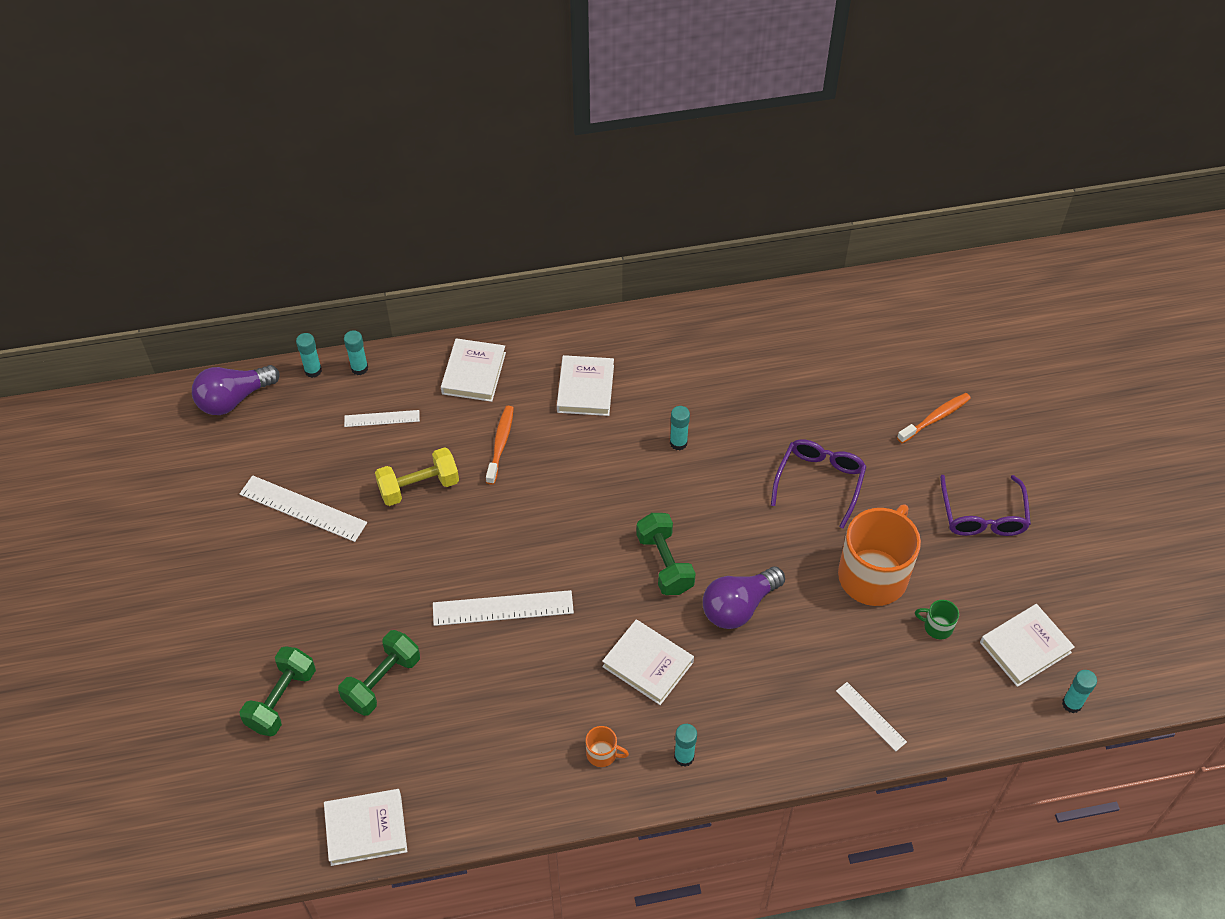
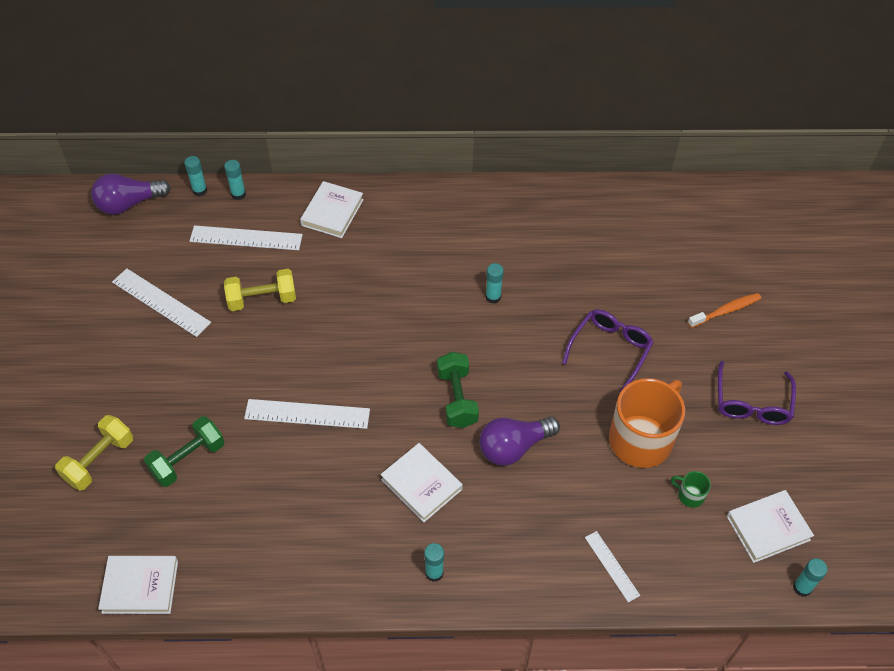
camera: 10 degrees right, 0 degrees up
green dumbbell [239,646,316,736] -> yellow dumbbell [55,415,133,491]
white ruler [344,410,420,427] -> white ruler [190,225,303,250], size x1.72
orange toothbrush [486,406,514,485] -> none
white book [557,355,614,416] -> none
orange mug [586,726,629,767] -> none

